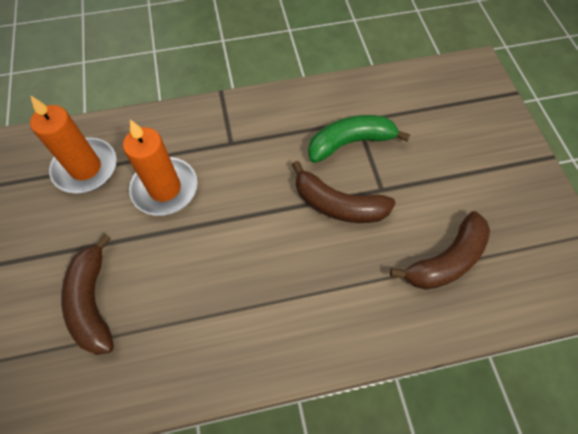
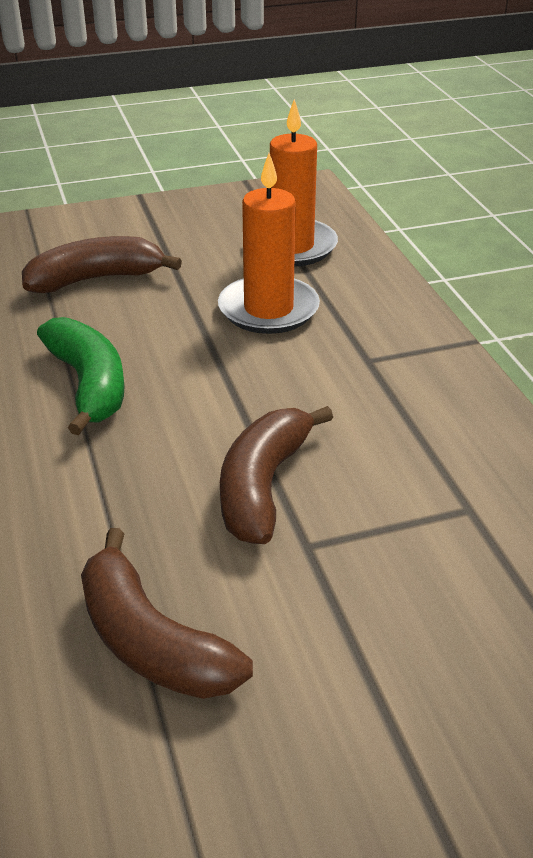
camera: 85 degrees right, 25 degrees down
green banana [308,115,410,163] -> green banana moved to [37,317,125,436]

